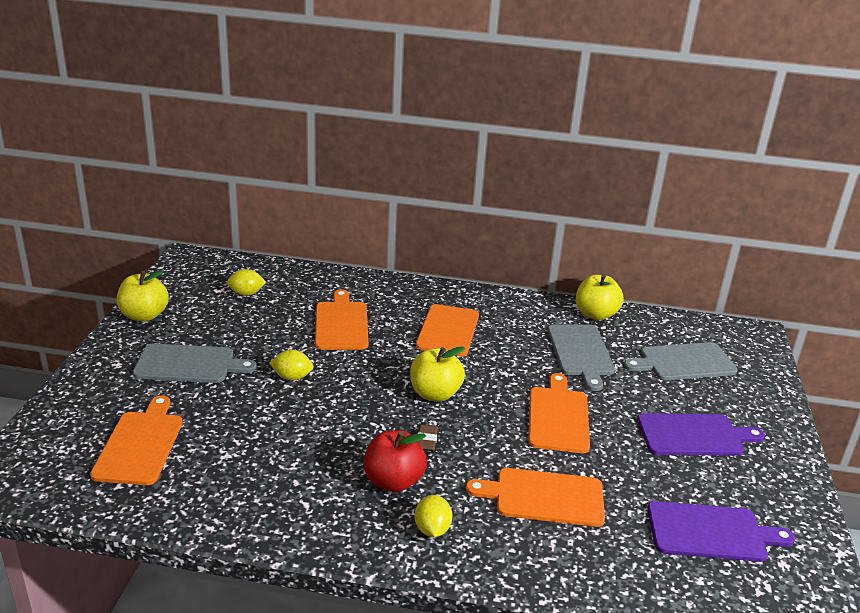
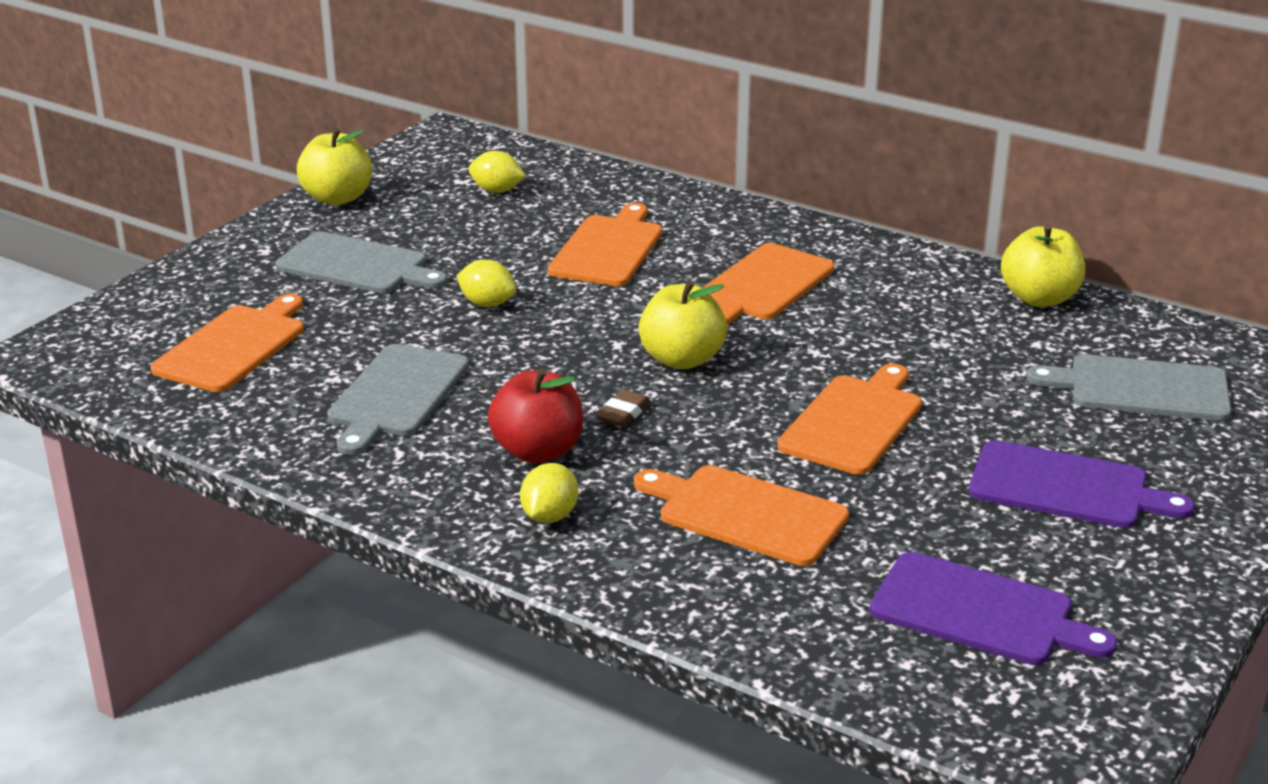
camera: 25 degrees right, 0 degrees up
grey cutting board [547,325,615,391] -> grey cutting board moved to [327,344,469,455]

